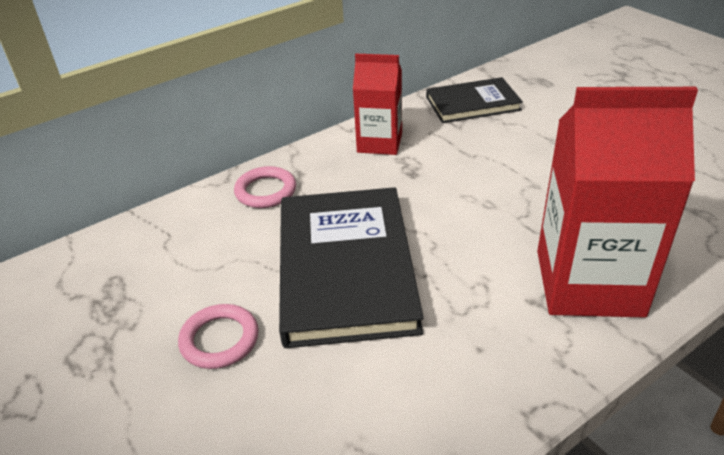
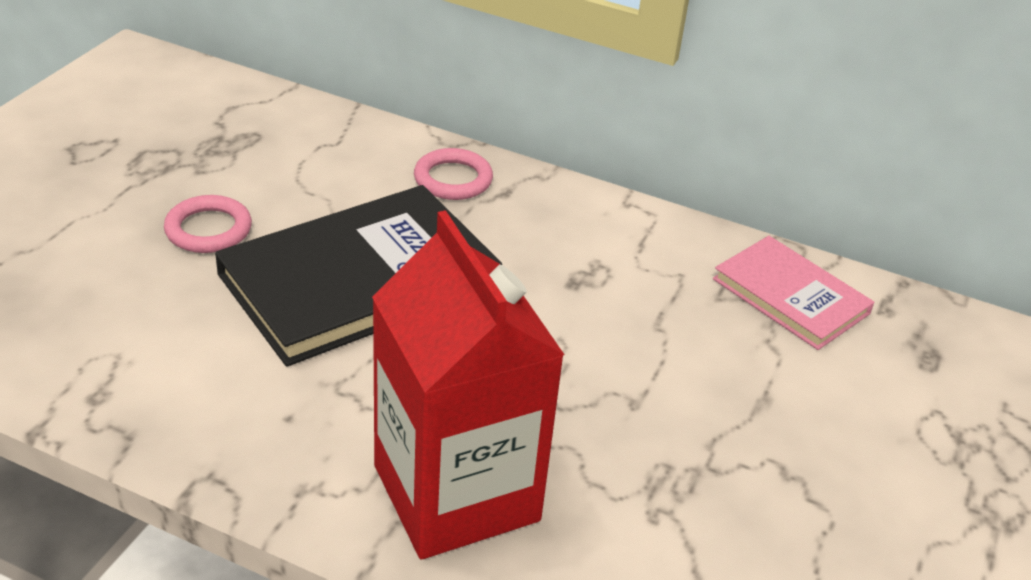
camera: 55 degrees right, 0 degrees up
red carton [353,54,402,155] -> none
black book [426,77,523,123] -> pink book [713,236,874,350]

